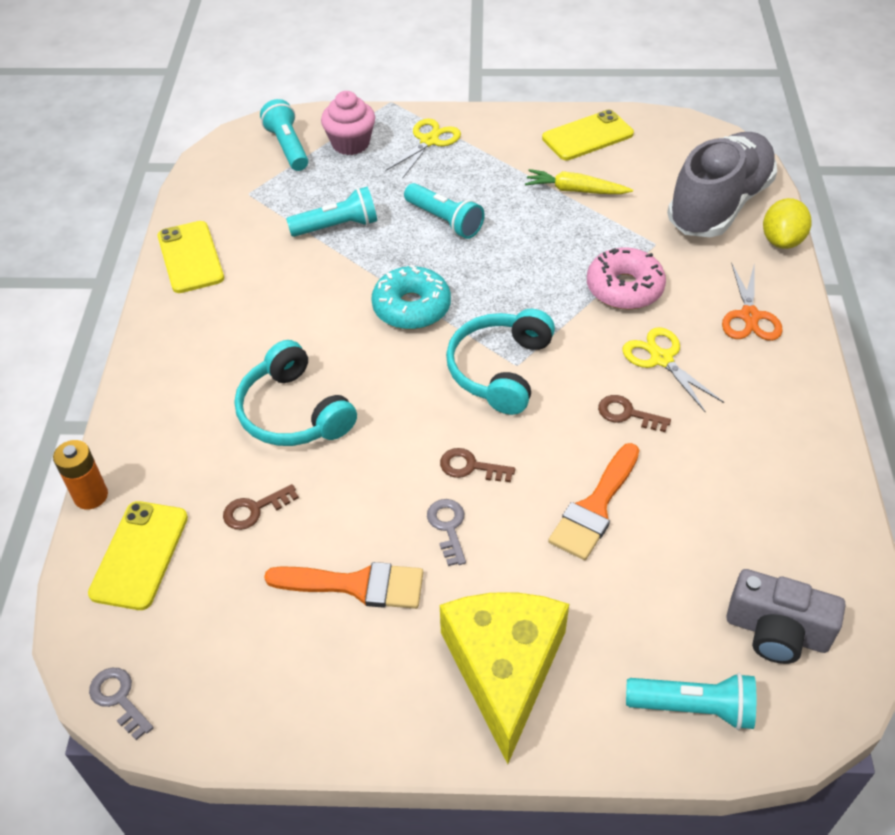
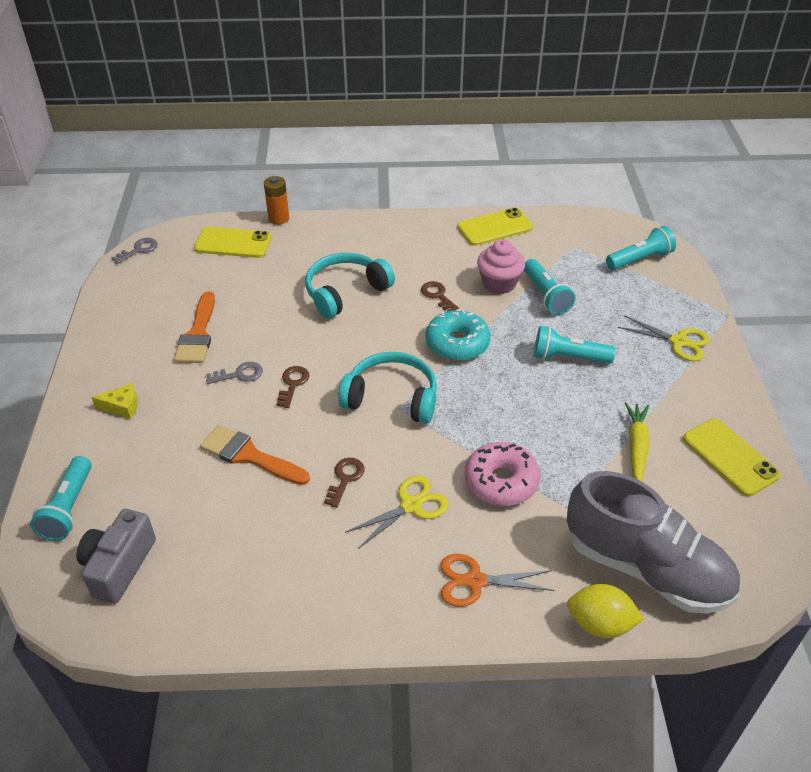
camera: 85 degrees right, 5 degrees down
brown key [223,484,299,530] -> brown key moved to [421,281,459,311]
pink cupcake [321,91,375,155] -> pink cupcake moved to [477,239,525,294]
turquoise flashlight [404,183,485,239] -> turquoise flashlight turned 60 degrees clockwise [534,326,616,364]
yellow cheese [440,592,569,764] -> yellow cheese [91,383,138,419], size x0.40

